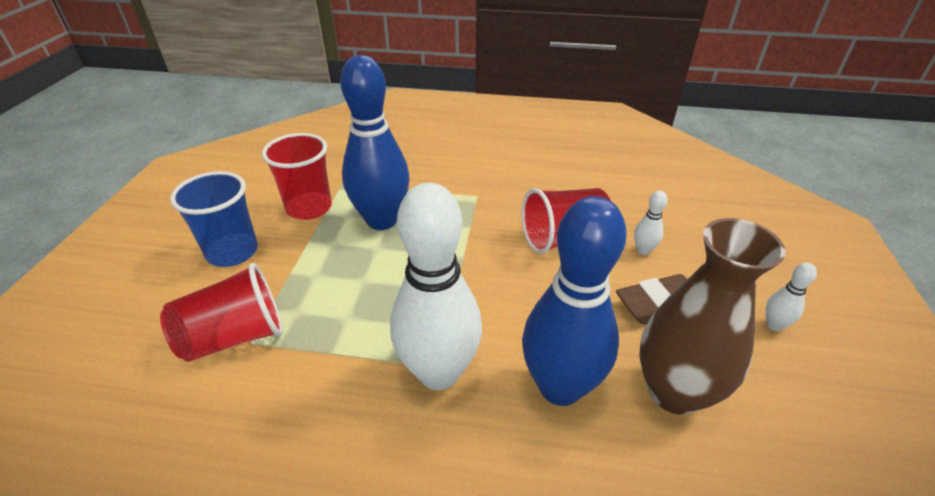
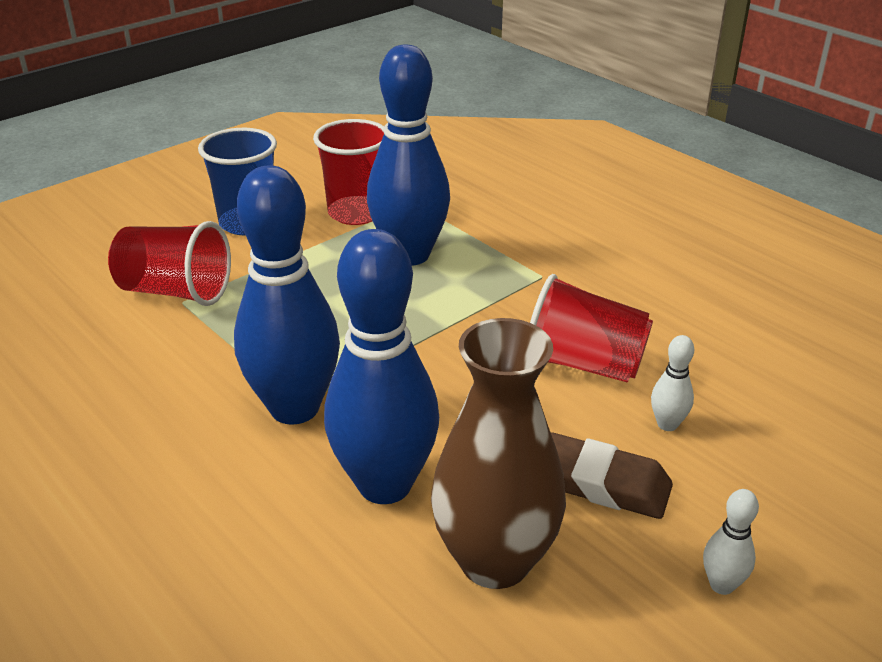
camera: 40 degrees right, 5 degrees down
white bowling pin [390,183,482,390] -> blue bowling pin [234,165,340,425]

